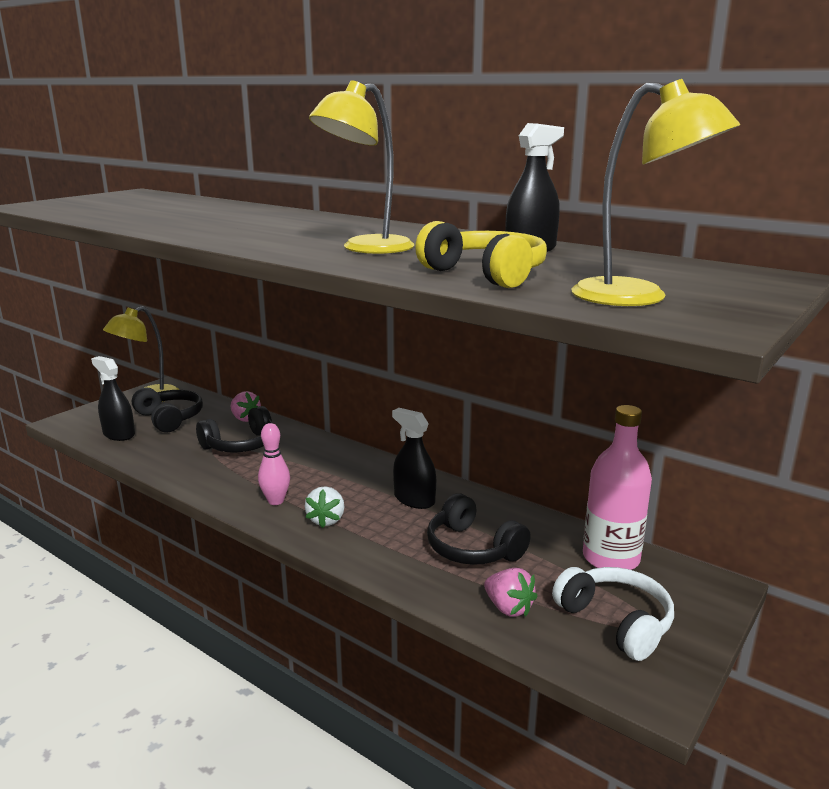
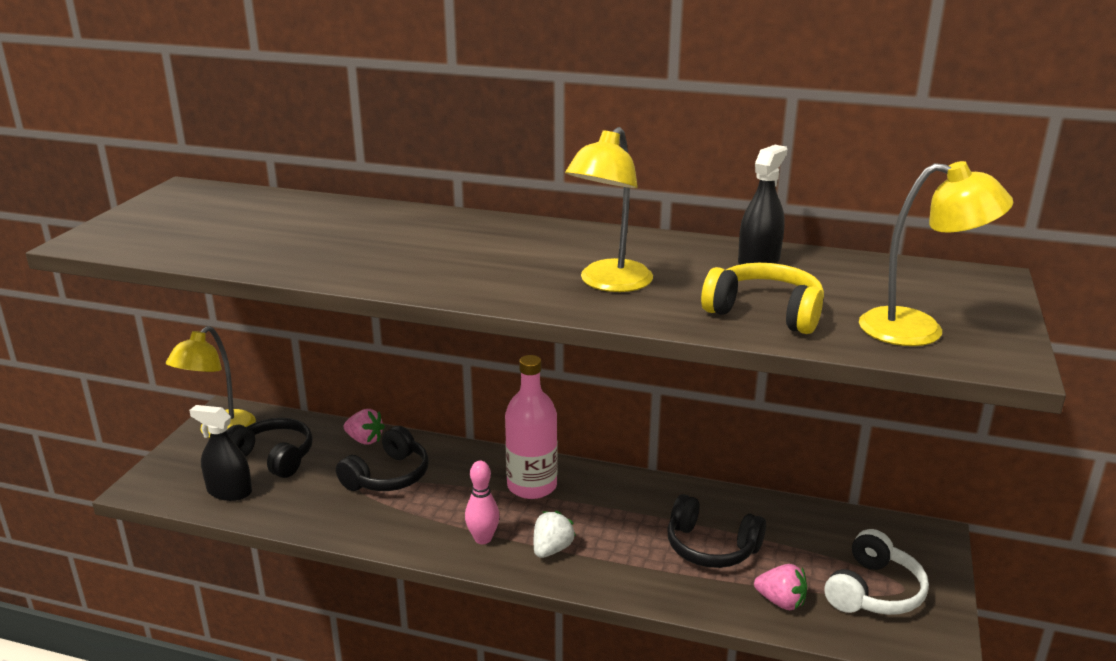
camera: 20 degrees left, 5 degrees up
white strawberry [305,486,345,528] -> white strawberry turned 135 degrees counterclockwise [534,511,576,558]
black spray bottle [392,408,436,509] -> none
white headphones [552,567,674,661] -> white headphones turned 90 degrees clockwise [825,529,929,615]
pink bottle [583,405,652,570] -> pink bottle moved to [505,355,558,499]

